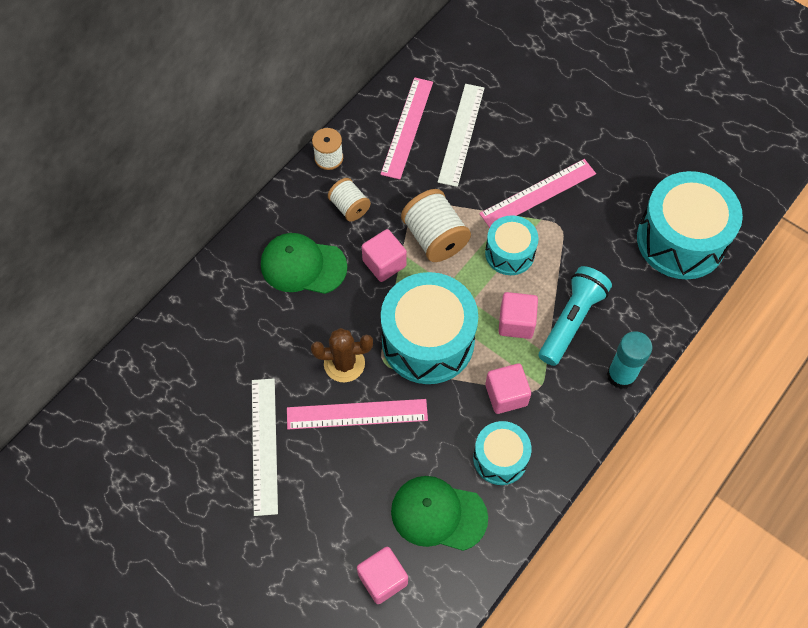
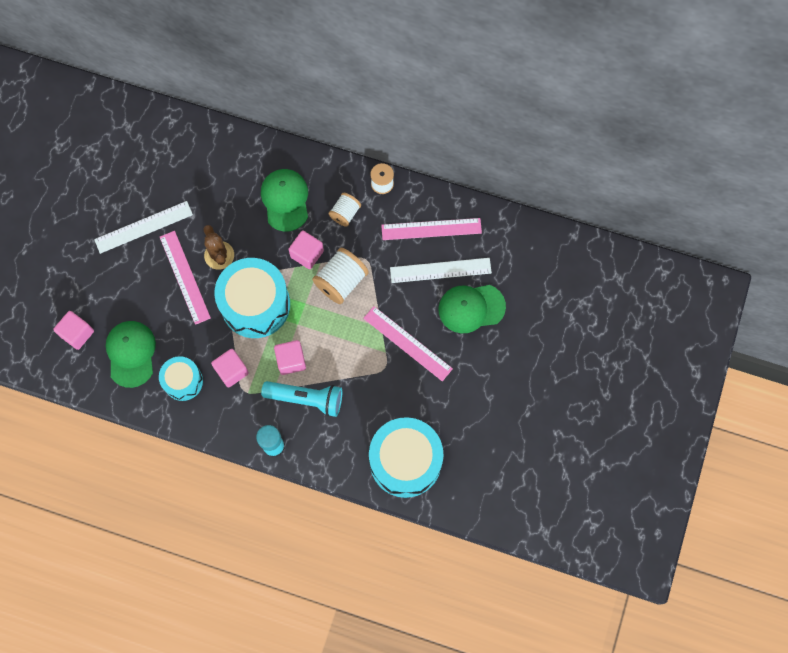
camera: 70 degrees right, 10 degrees up
turquoise drum [485,215,539,275] -> none
none -> green cap [438,285,506,333]

